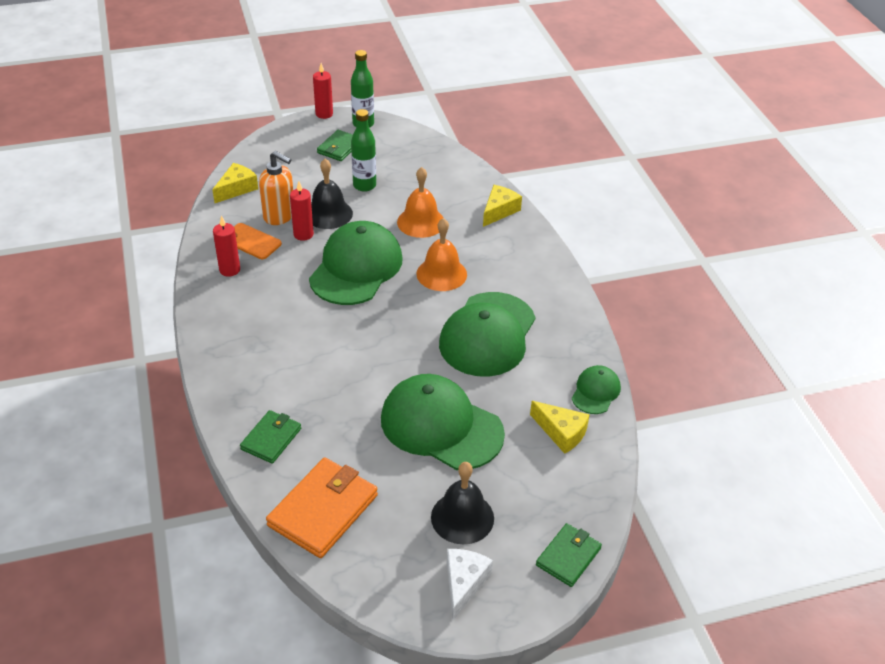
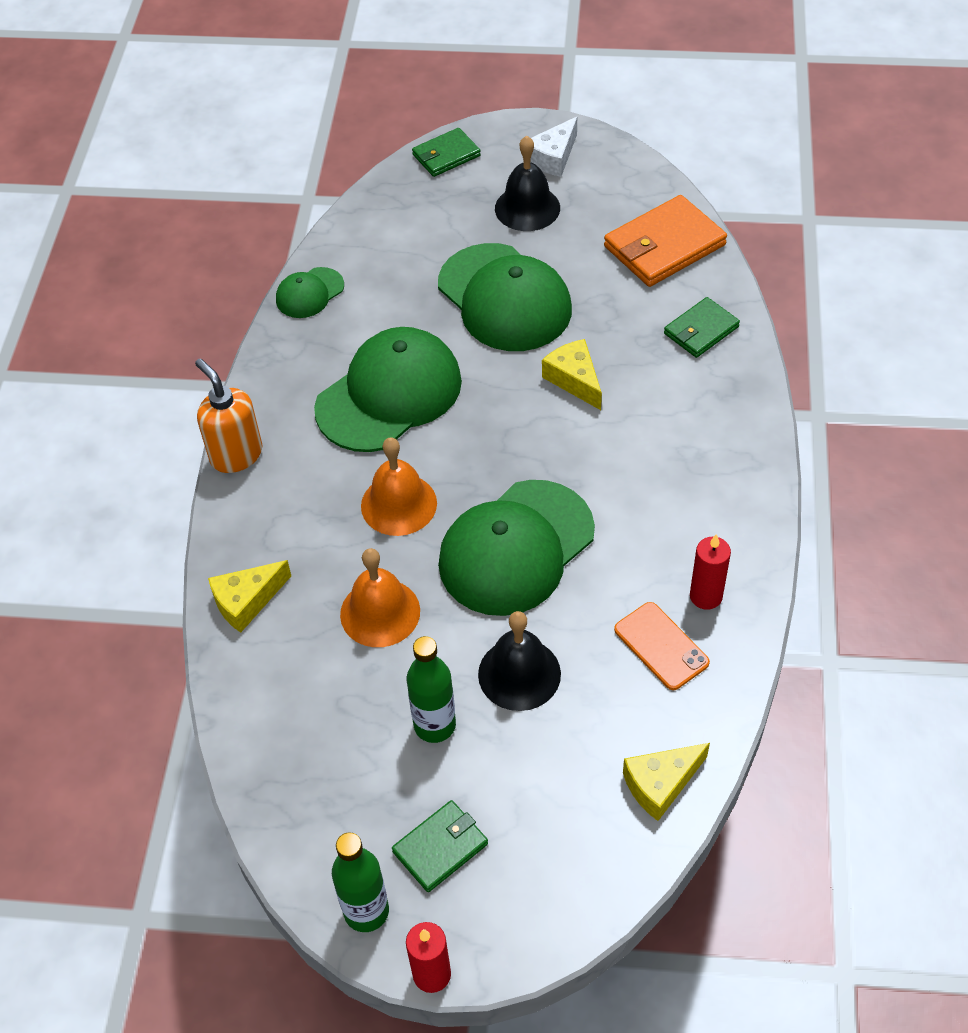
camera: 155 degrees left, 10 degrees up
orange soap dispenser [259,151,293,225] -> orange soap dispenser moved to [195,358,262,473]
red candle [290,181,314,241] -> none
yellow cheese [530,401,590,454] -> yellow cheese moved to [542,339,602,410]

